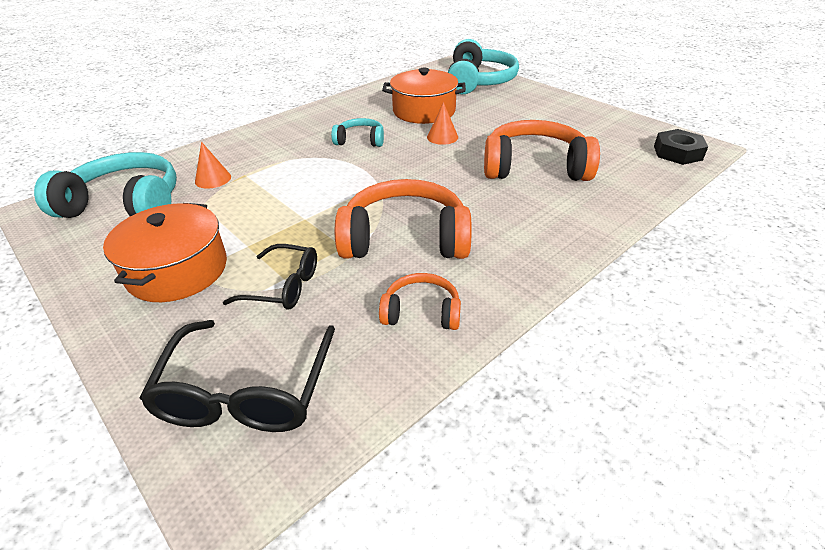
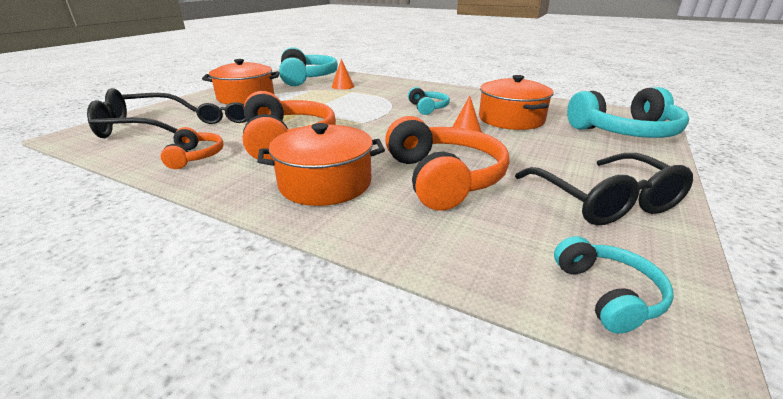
camera: 70 degrees right, 10 degrees down
black nut [654,129,708,165] -> turquoise headphones [554,236,674,334]
none -> orange pot [257,123,385,206]
none -> black glasses [515,153,693,225]

